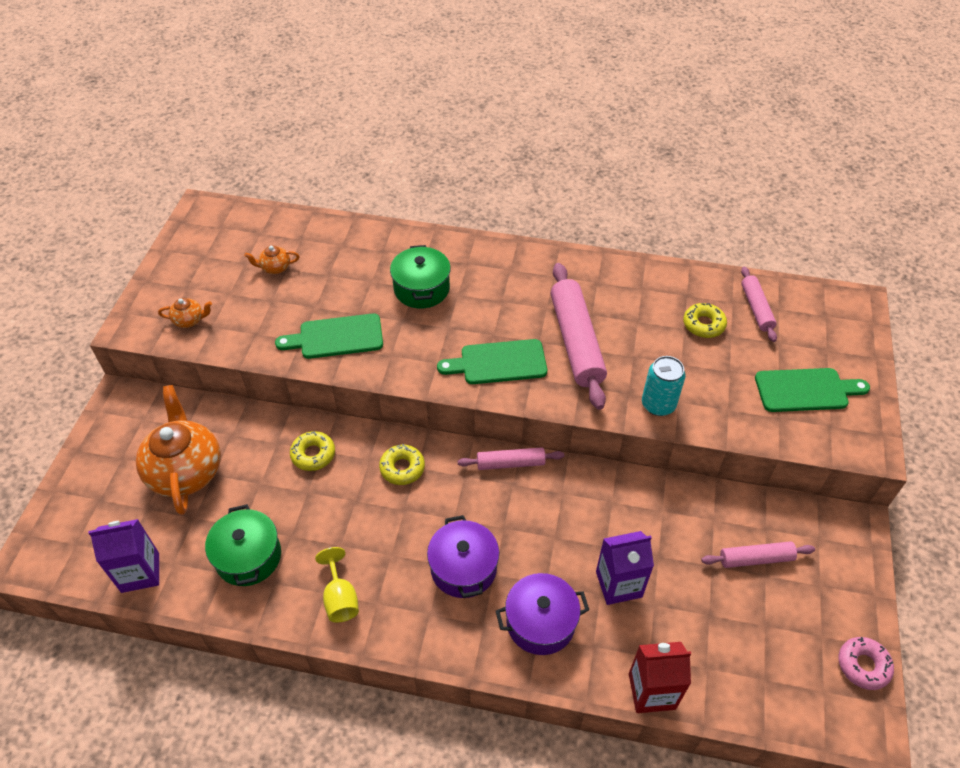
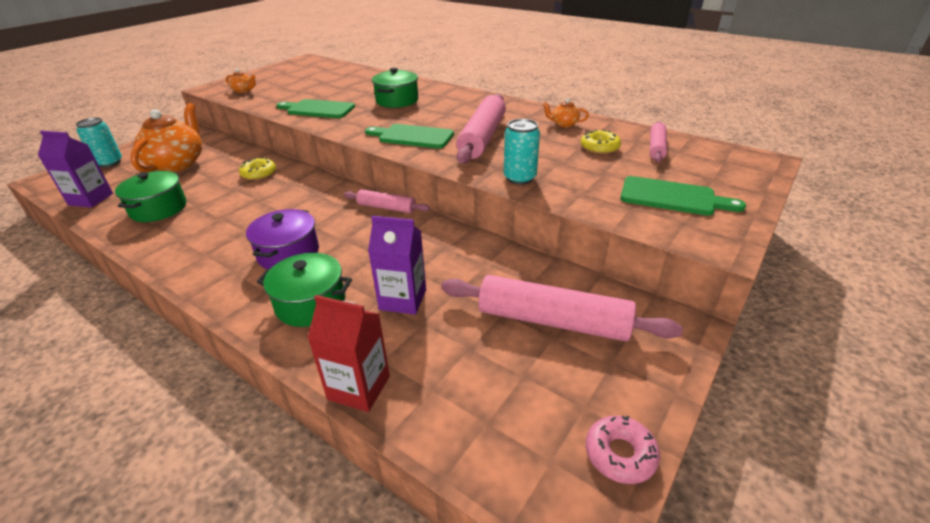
camera: 25 degrees right, 15 degrees down
orange teapot [244,246,299,274] -> orange teapot moved to [543,99,589,128]
yellow goblet [315,547,359,623] -> none
yellow donut [379,444,425,485] -> none
purple pot [496,573,589,655] -> green pot [257,253,352,327]
pink rolling pin [701,541,815,568] -> pink rolling pin [441,275,683,342], size x1.83
none -> turquoise can [76,117,122,168]

